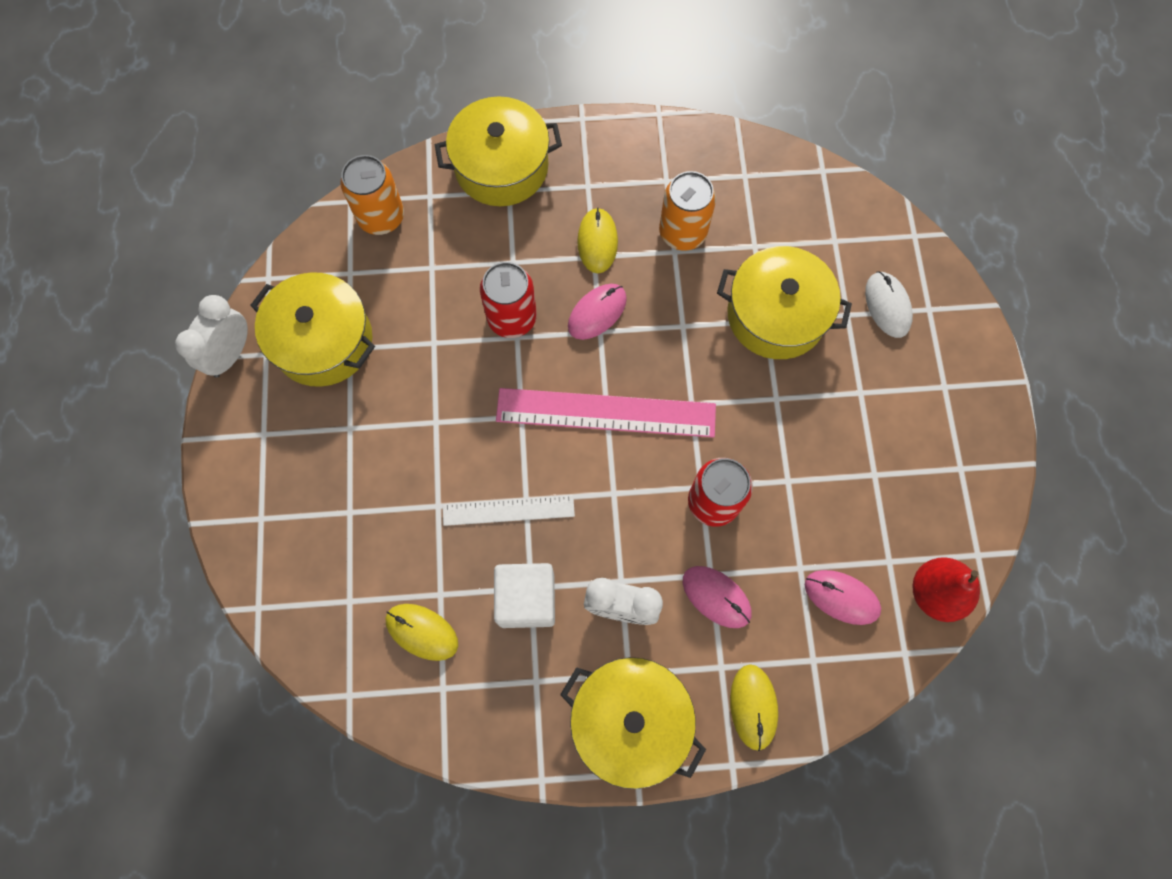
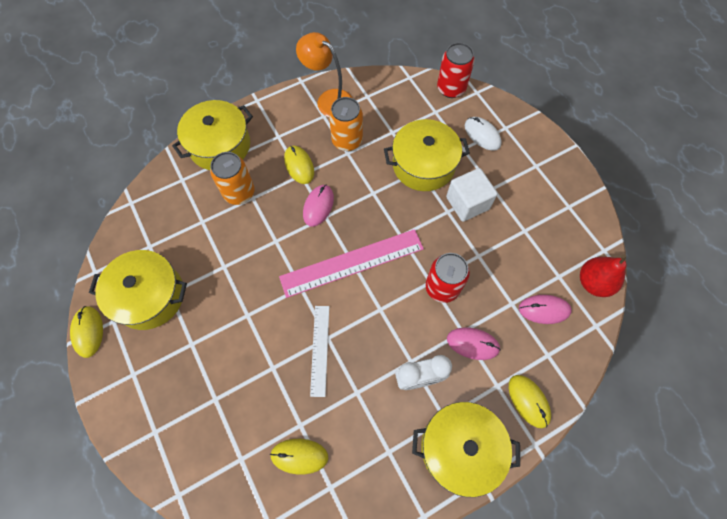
camera: 25 degrees left, 5 degrees down
white clock [175,295,248,377] -> yellow mouse [70,306,103,358]
orange can [340,155,404,235] -> orange can moved to [210,152,255,205]
white ruler [443,496,575,526] -> white ruler turned 60 degrees counterclockwise [310,306,329,397]
red can [480,262,537,338] -> red can moved to [437,43,475,98]
white cube [494,563,555,628] -> white cube moved to [446,168,498,222]
none -> orange lamp [296,32,352,117]

